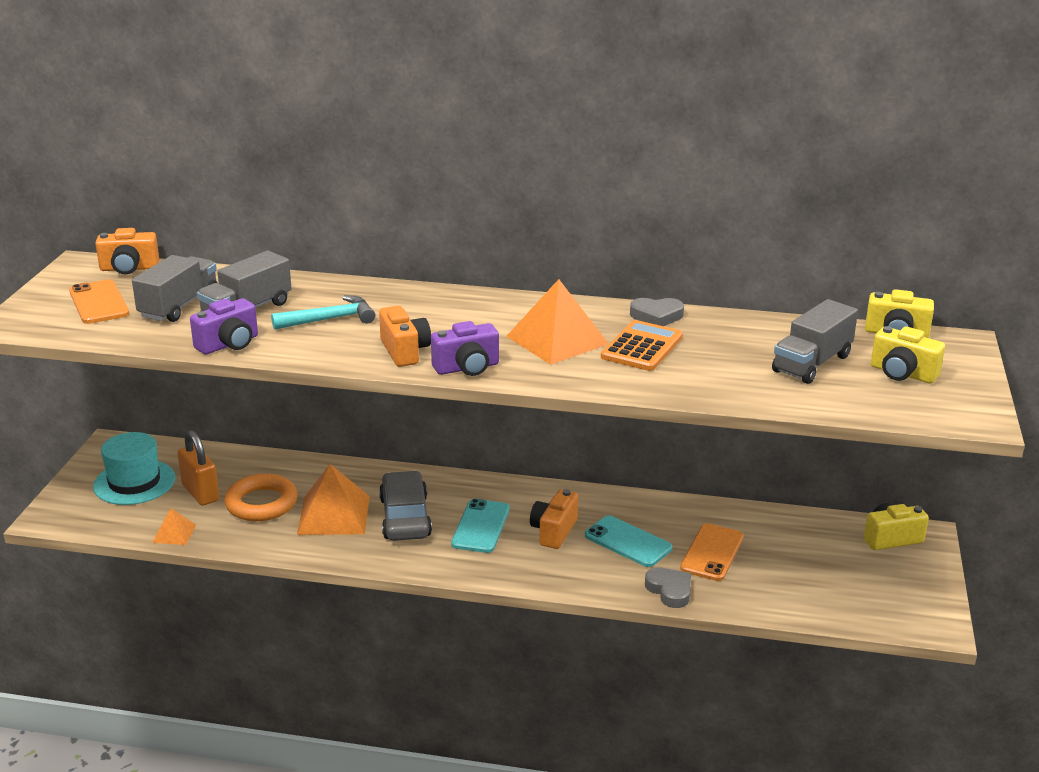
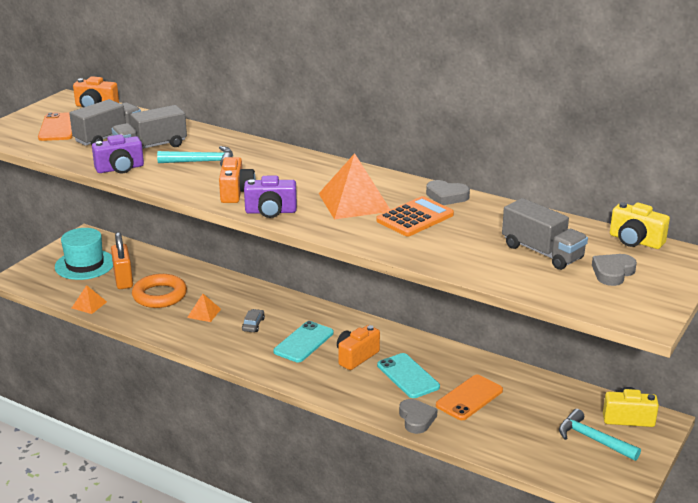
camera: 20 degrees right, 0 degrees up
orange pyramid [297,464,370,535] -> orange pyramid [187,294,221,322], size x0.50
grey car [379,471,432,541] -> grey car [242,309,265,332], size x0.44
grey truck [772,299,858,384] -> grey truck turned 105 degrees counterclockwise [502,198,588,270]
yellow camera [871,326,945,383] -> grey heart [592,254,637,286]
none -> turquoise hammer [559,409,641,461]

